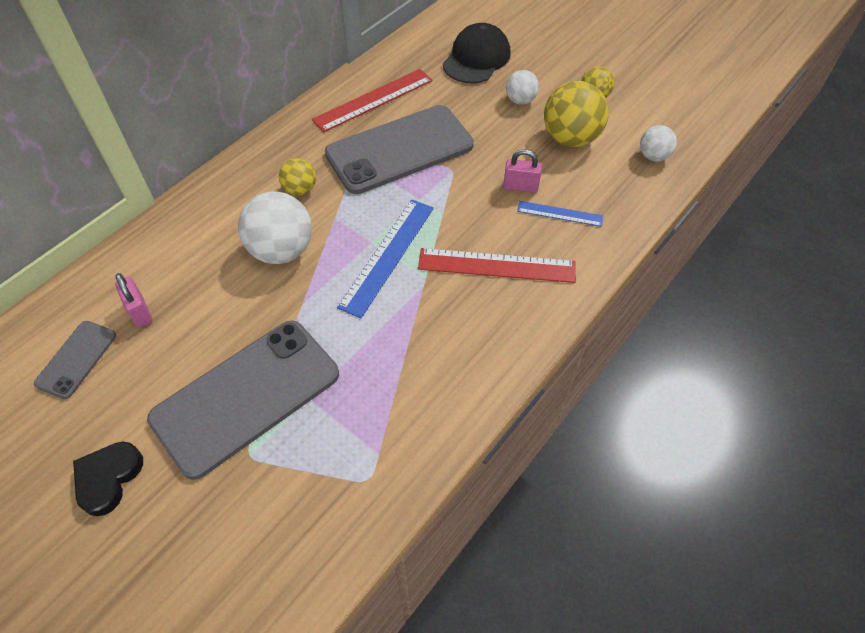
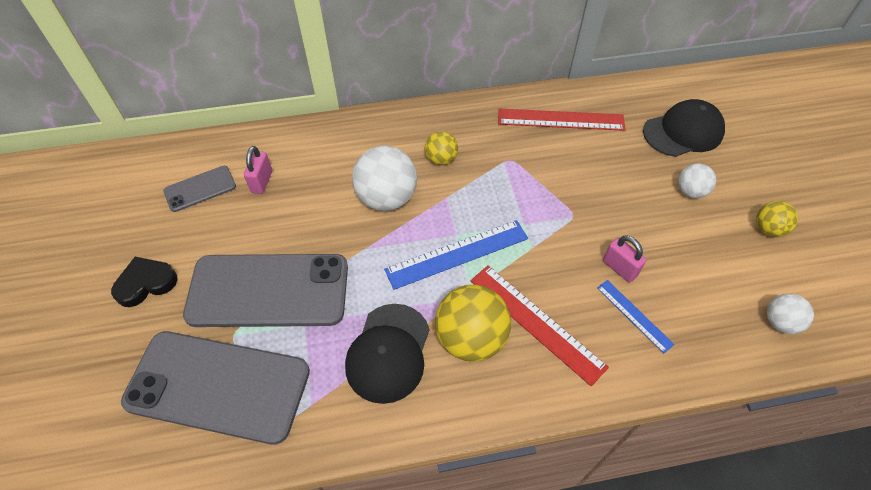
camera: 40 degrees right, 0 degrees up
grey phone [325,105,474,194] -> grey phone moved to [121,331,310,445]
yellow ball [544,81,609,147] -> yellow ball moved to [435,285,511,362]
none -> black cap [345,304,430,404]

